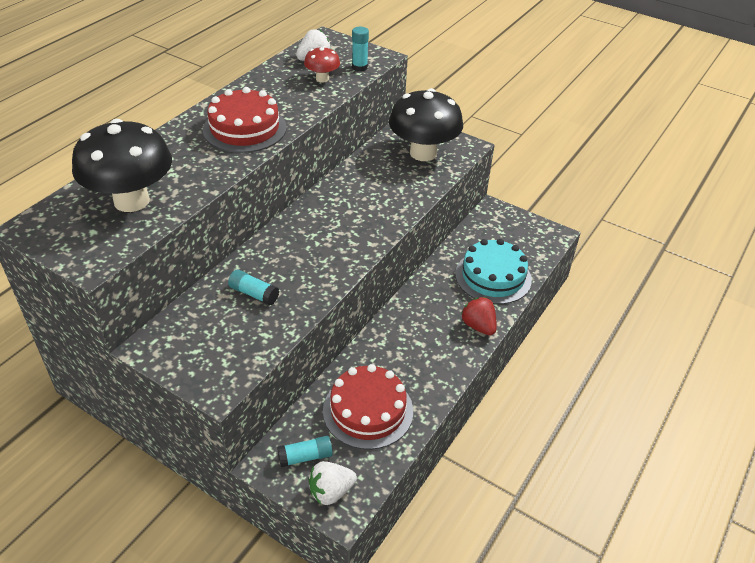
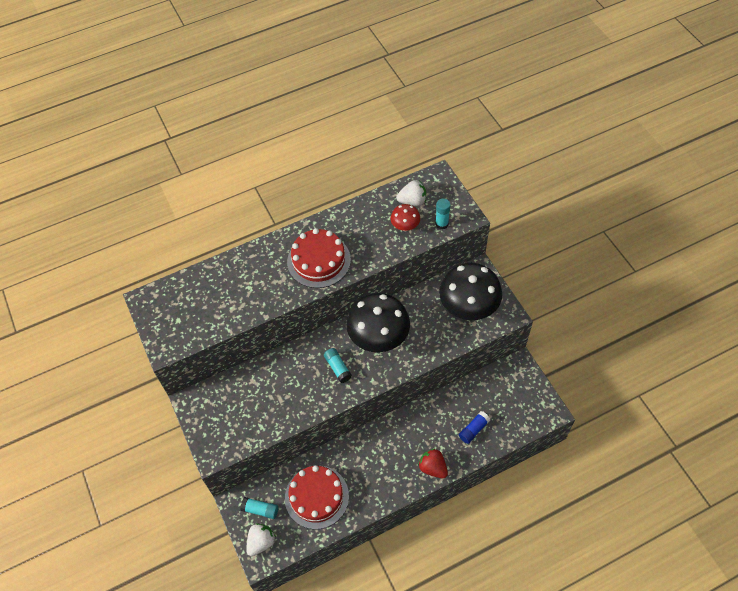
camera: 35 degrees right, 15 degrees up
black mushroom [72,119,172,212] -> black mushroom moved to [346,293,410,352]
turquoise glue stick [228,270,279,305] -> turquoise glue stick moved to [324,348,352,383]
white strawberry [308,461,357,505] -> white strawberry turned 120 degrees clockwise [246,523,276,556]
turquoise cake [455,239,532,304] -> blue glue stick [459,411,490,444]
red strawberry [461,297,497,335] -> red strawberry turned 45 degrees counterclockwise [418,449,448,478]

